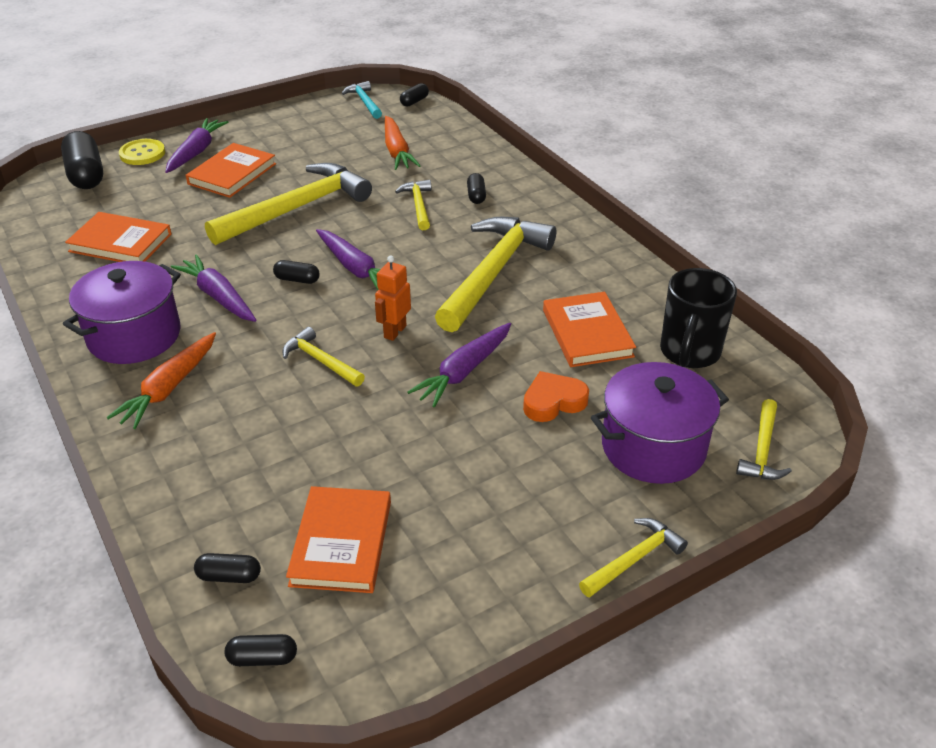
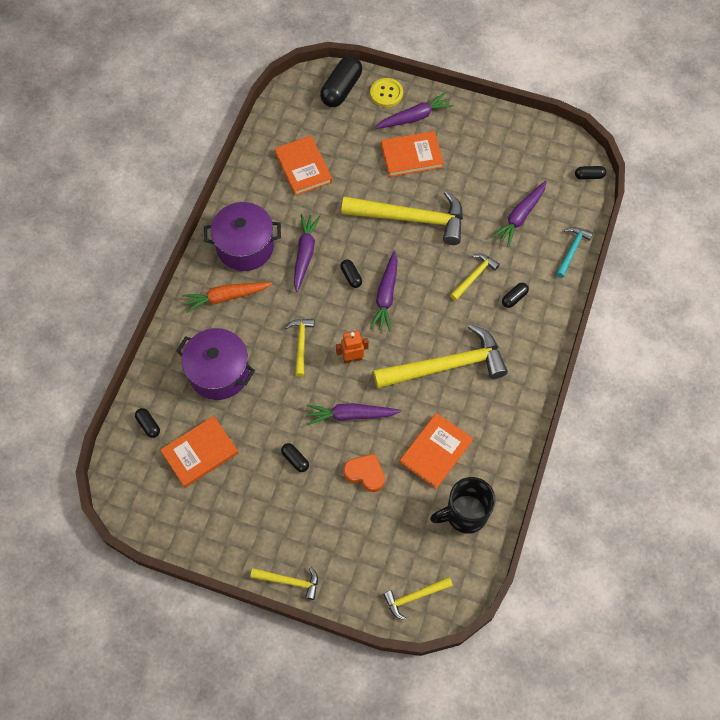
camera: 50 degrees right, 25 degrees up
black capsule [225,634,297,666] -> black capsule moved to [281,443,309,472]
turquoise hammer [342,81,382,119] -> turquoise hammer moved to [556,227,593,278]
orange carrot [385,116,421,170] -> purple carrot [492,181,547,247]
purple pot [591,362,729,484] -> purple pot moved to [176,328,255,400]

